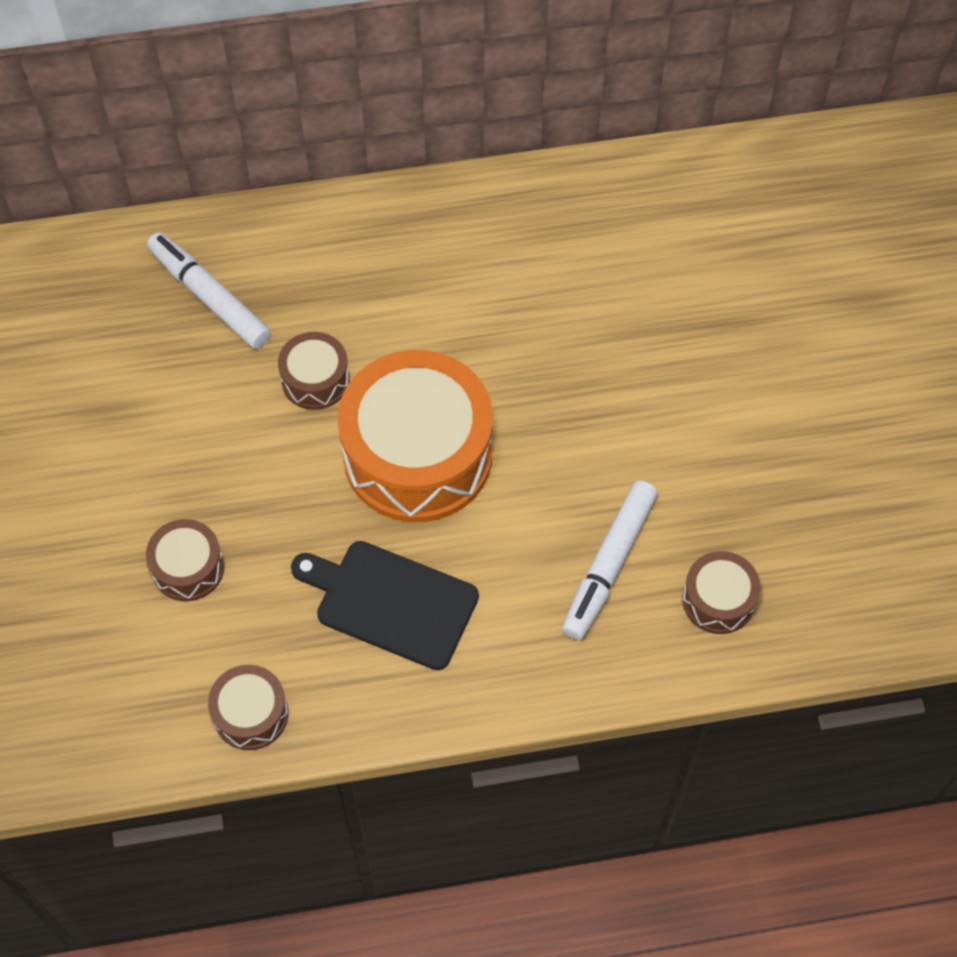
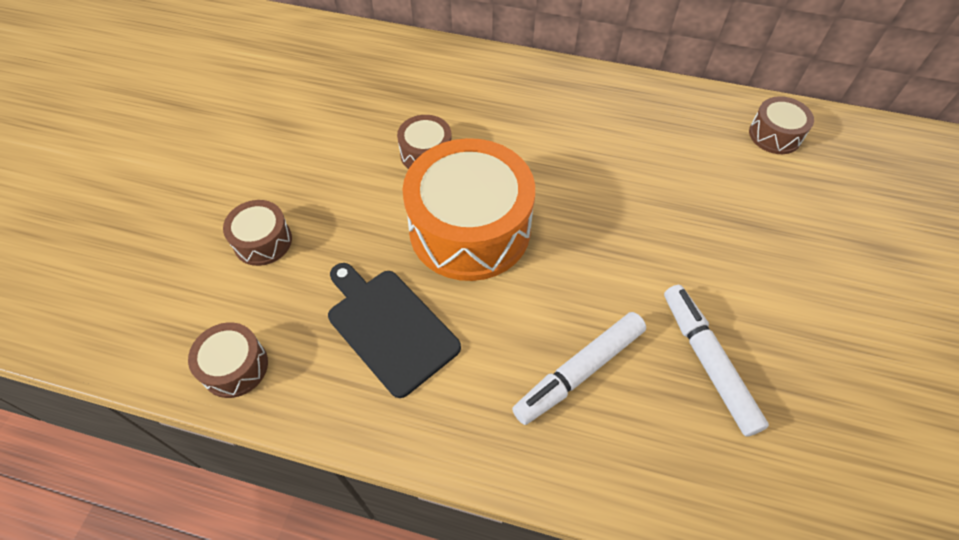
camera: 25 degrees right, 5 degrees down
white marker [147,232,271,349] -> white marker moved to [664,285,769,437]
brown drum [682,551,761,634] -> brown drum moved to [749,96,814,154]

